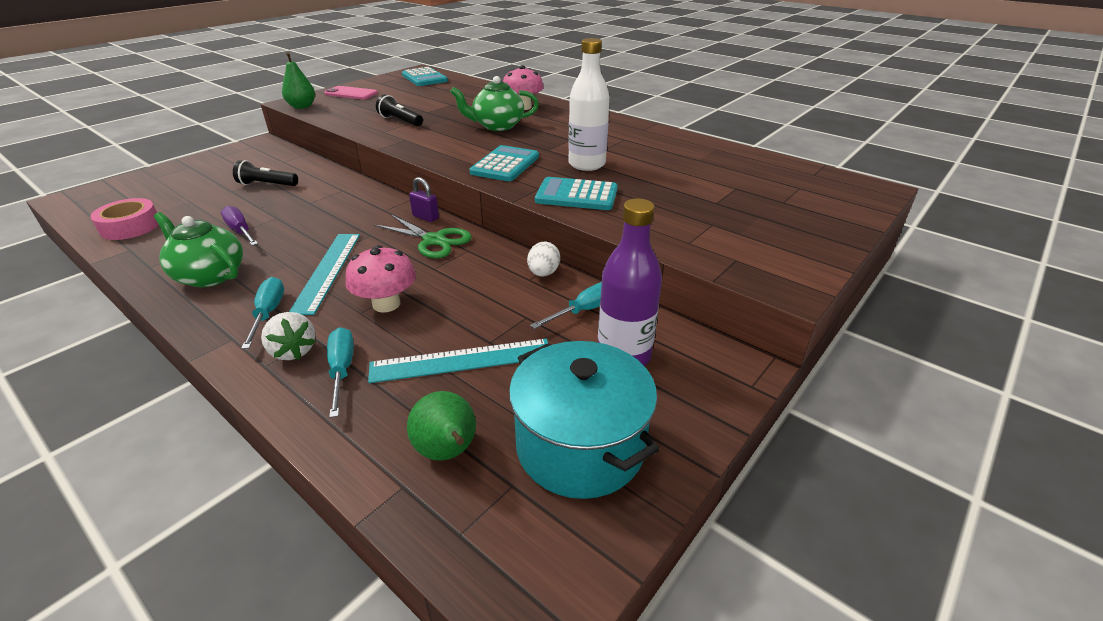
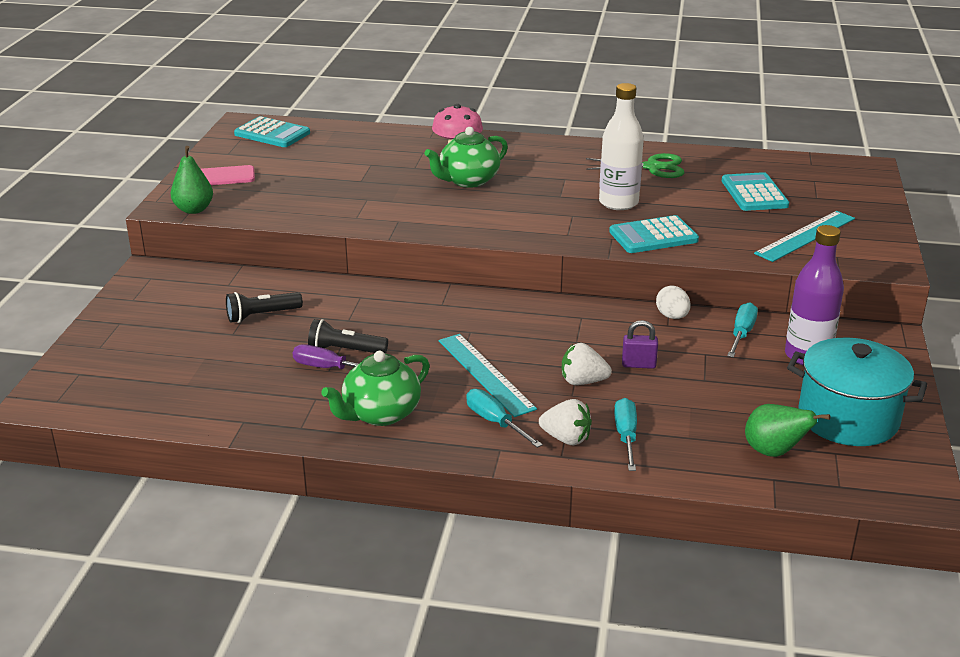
camera: 30 degrees left, 5 degrees down
pink tape [91,198,159,240] -> none
green teapot [154,212,243,287] -> green teapot turned 45 degrees counterclockwise [321,351,430,426]
turquoise screwdriver [327,327,354,418] -> turquoise screwdriver turned 45 degrees clockwise [614,398,637,471]
pink mushroom [346,245,416,313] -> white strawberry [562,343,612,385]
turquoise ruler [368,339,548,383] -> turquoise ruler moved to [754,211,855,262]
green scissors [374,214,472,258] -> green scissors moved to [586,153,684,178]
black flashlight [376,95,423,126] -> black flashlight moved to [308,319,388,354]
purple padlock [409,177,439,222] -> purple padlock moved to [622,320,658,369]
turquoise calculator [470,145,539,181] -> turquoise calculator moved to [722,172,789,211]

